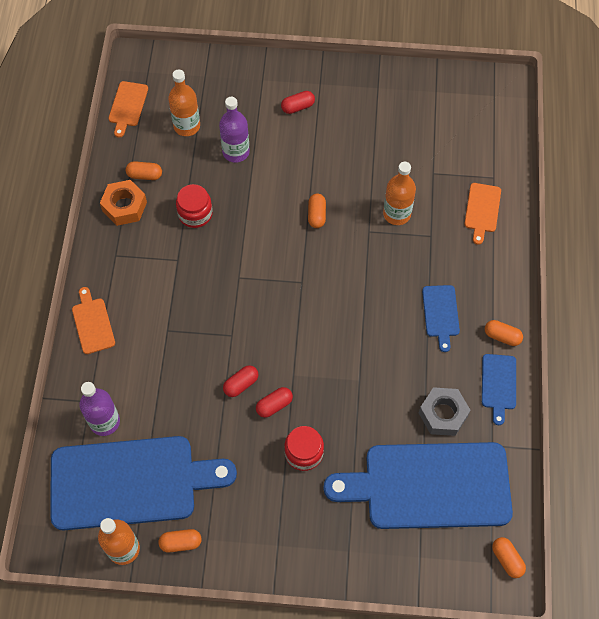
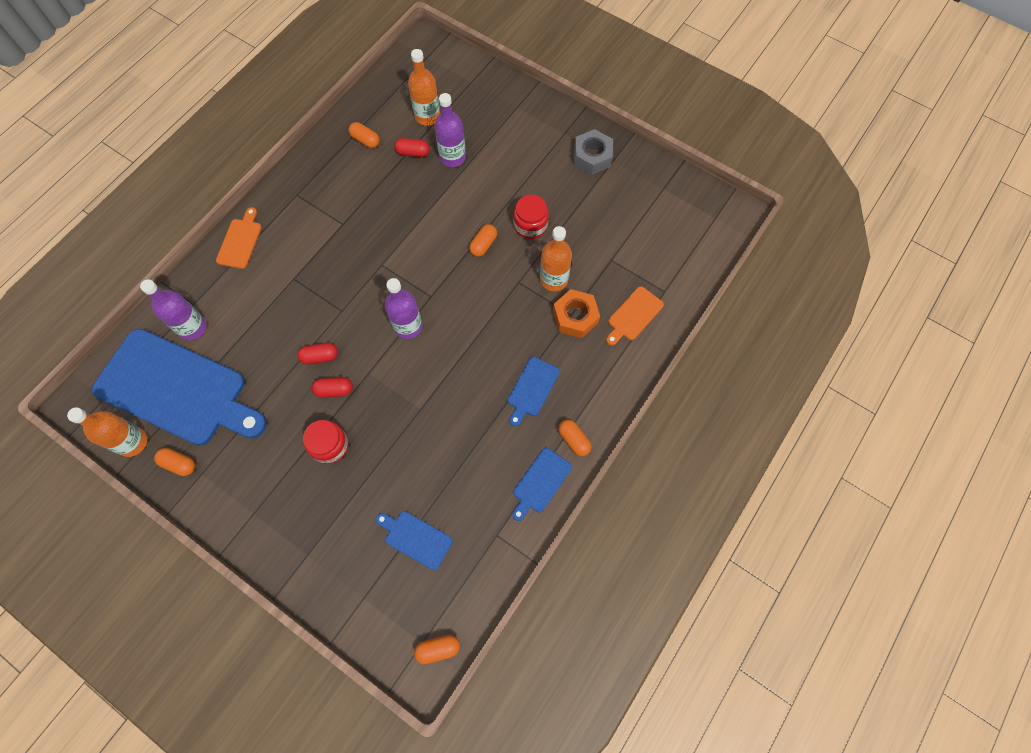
camera: 30 degrees right, 5 degrees up
orange nut [100,180,147,226] -> orange nut moved to [553,289,600,338]
orange cutting board [108,81,148,138] -> none
red jar [176,184,213,228] -> red jar moved to [513,195,549,239]
red capsule [281,91,315,114] -> red capsule moved to [394,138,430,157]
blue cutting board [323,442,513,529] -> blue cutting board [376,511,453,570], size x0.42
grey nut [419,387,471,436] -> grey nut moved to [573,129,613,175]
orange capsule [492,537,526,578] -> orange capsule turned 75 degrees clockwise [414,635,460,664]
none -> purple bottle [385,278,423,339]

